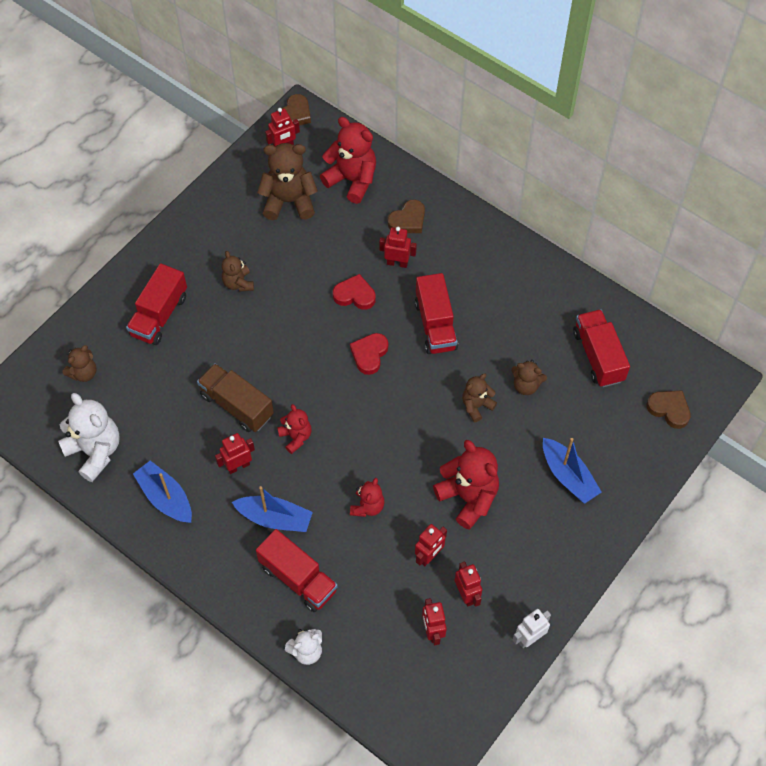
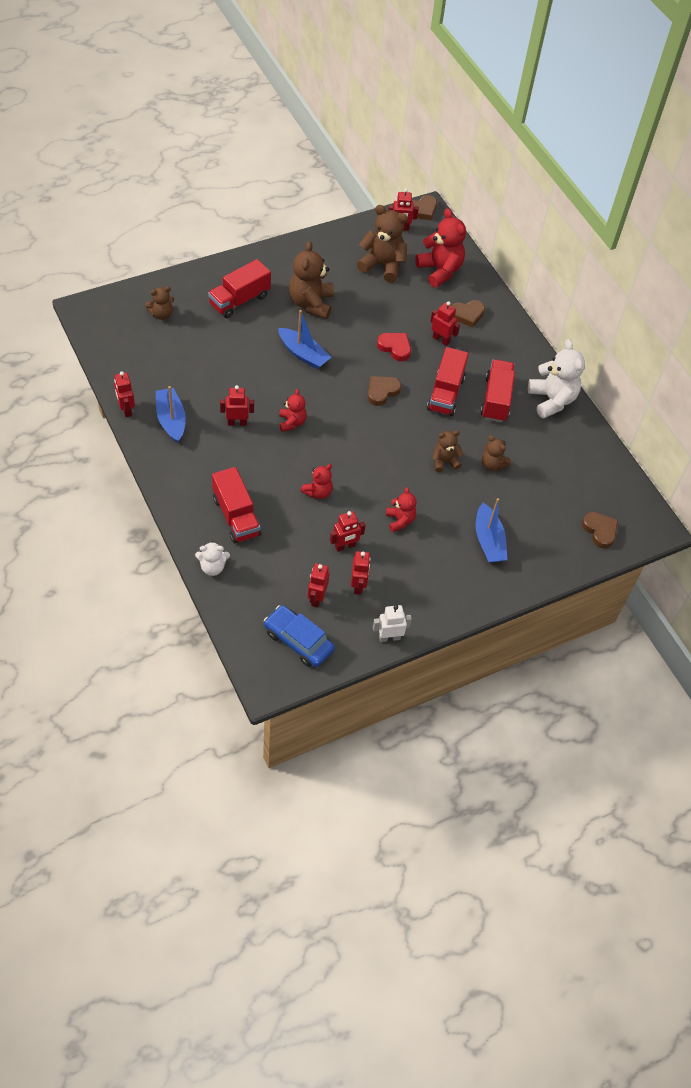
camera: 20 degrees right, 5 degrees down
white teddy bear [58,393,120,482] -> white teddy bear moved to [528,339,585,418]
brown truck [197,363,274,432] -> none
brown teddy bear [222,251,254,292] -> brown teddy bear [289,241,334,319], size x1.77
blue boat [232,486,313,532] -> blue boat moved to [278,310,331,369]
red heart [350,333,388,375] -> brown heart [367,376,401,406]
red teddy bear [433,440,499,530] -> red teddy bear [386,487,416,532], size x0.57
red truck [573,309,630,387] -> red truck moved to [481,359,515,422]
none -> red robot [114,371,135,417]
none -> blue car [264,605,335,667]

